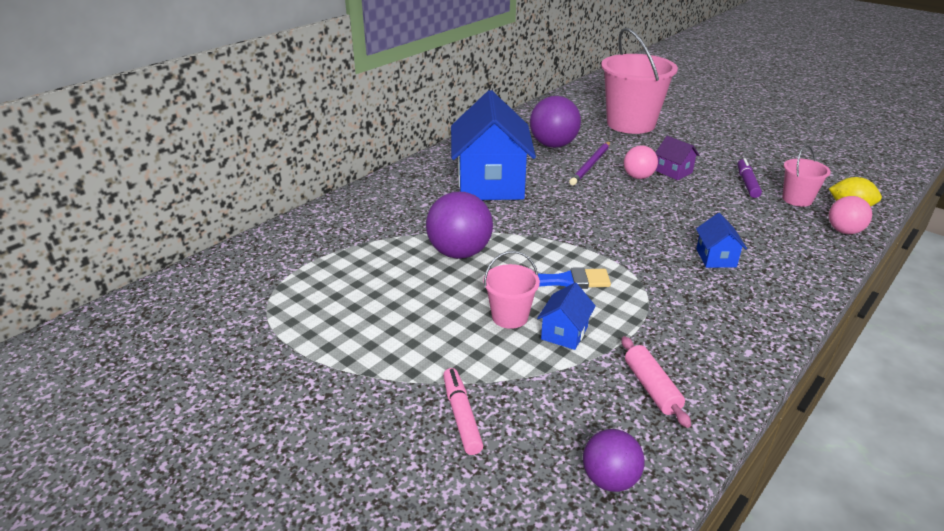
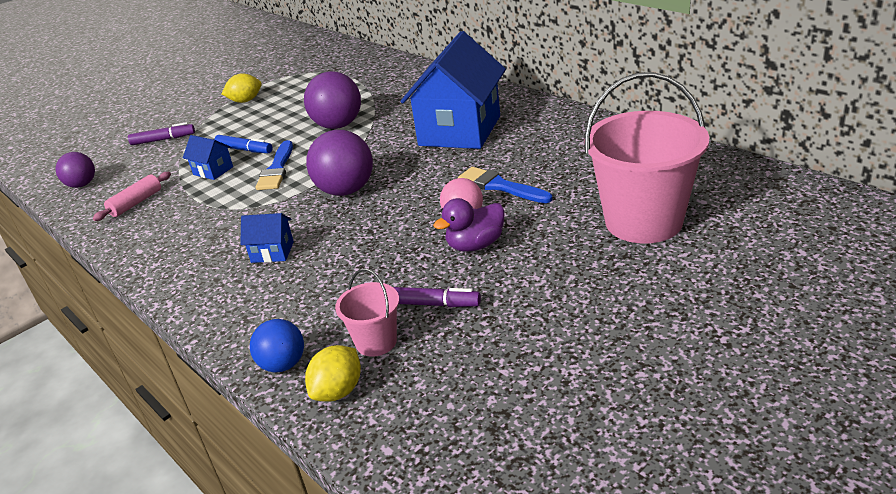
camera: 100 degrees right, 0 degrees up
pink marker [443,368,483,455] -> purple marker [128,122,195,145]
blue house [451,90,536,200] -> blue house turned 75 degrees counterclockwise [401,31,506,149]
pink bucket [483,251,540,329] -> blue marker [214,135,272,153]
purple ball [530,96,581,148] -> purple ball moved to [306,130,373,196]
purple pencil [569,141,610,185] -> blue brush [458,167,552,203]
pink rolling pin [621,336,691,428] -> pink rolling pin turned 45 degrees counterclockwise [93,172,171,221]
purple house [655,136,700,180] -> purple duck [433,198,505,252]
pink ball [829,196,872,234] -> blue ball [250,319,304,373]
none -> yellow lemon [222,73,262,103]

